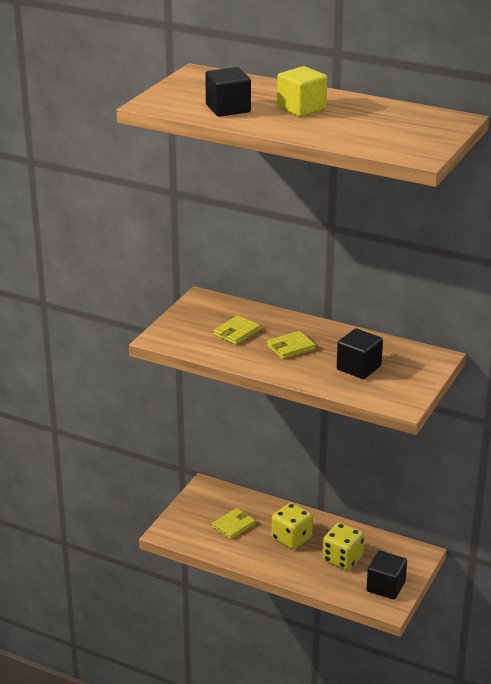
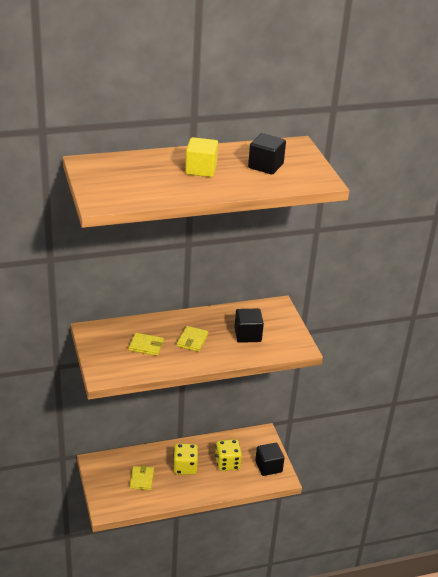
camera: 45 degrees left, 5 degrees up
black cube [205,67,251,117] -> black cube moved to [248,133,286,175]
yellow wallet [213,315,261,345] -> yellow wallet turned 75 degrees counterclockwise [129,333,164,356]

